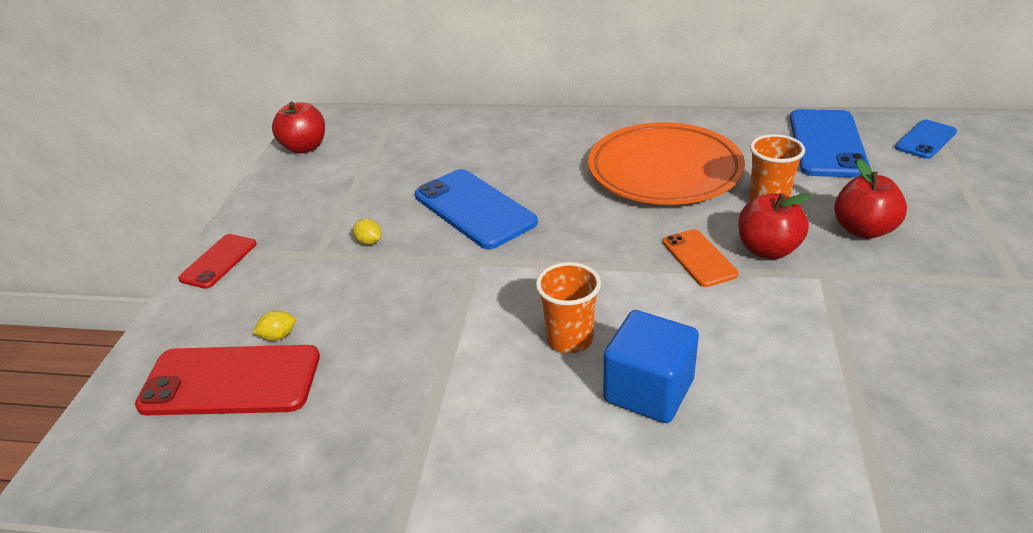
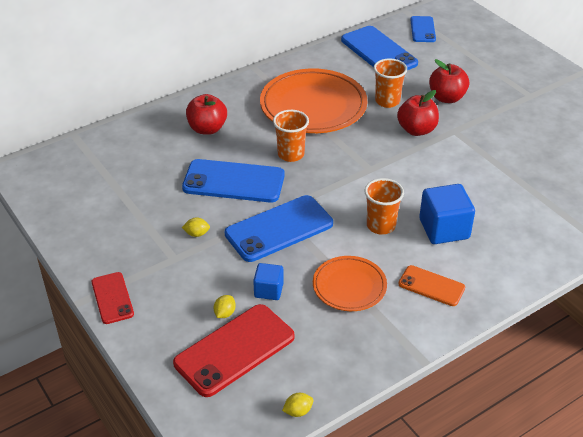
camera: 45 degrees left, 5 degrees up
red apple [272,102,325,154] -> red apple moved to [186,94,227,135]
orange phone [663,229,738,287] -> orange phone moved to [398,265,465,306]
none -> blue phone [225,195,333,262]
none -> blue cube [253,263,284,300]
none -> orange cup [273,110,309,162]
none -> yellow lemon [282,393,314,417]
none -> orange plate [313,256,387,311]

